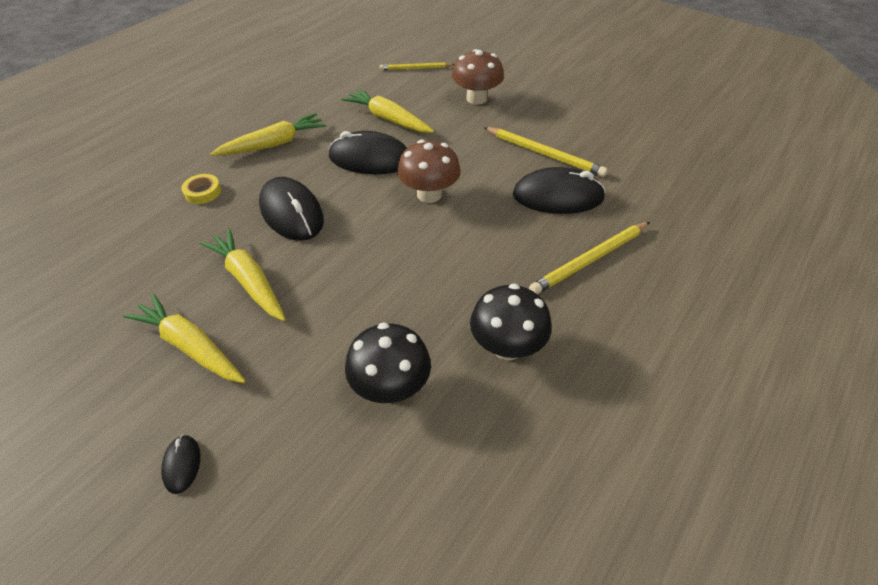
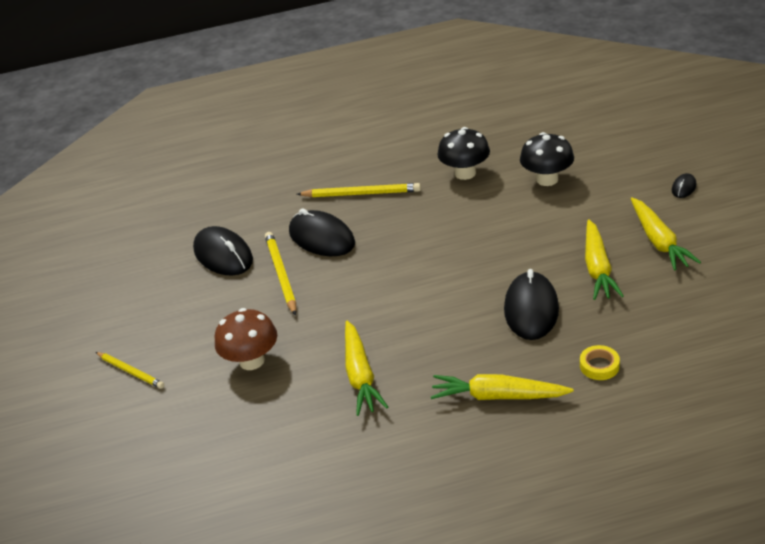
camera: 135 degrees left, 10 degrees down
black mouse [328,131,407,174] -> black mouse moved to [193,226,253,275]
yellow pencil [380,62,455,70] -> yellow pencil moved to [96,352,164,389]
brown mushroom [397,140,461,203] -> none

